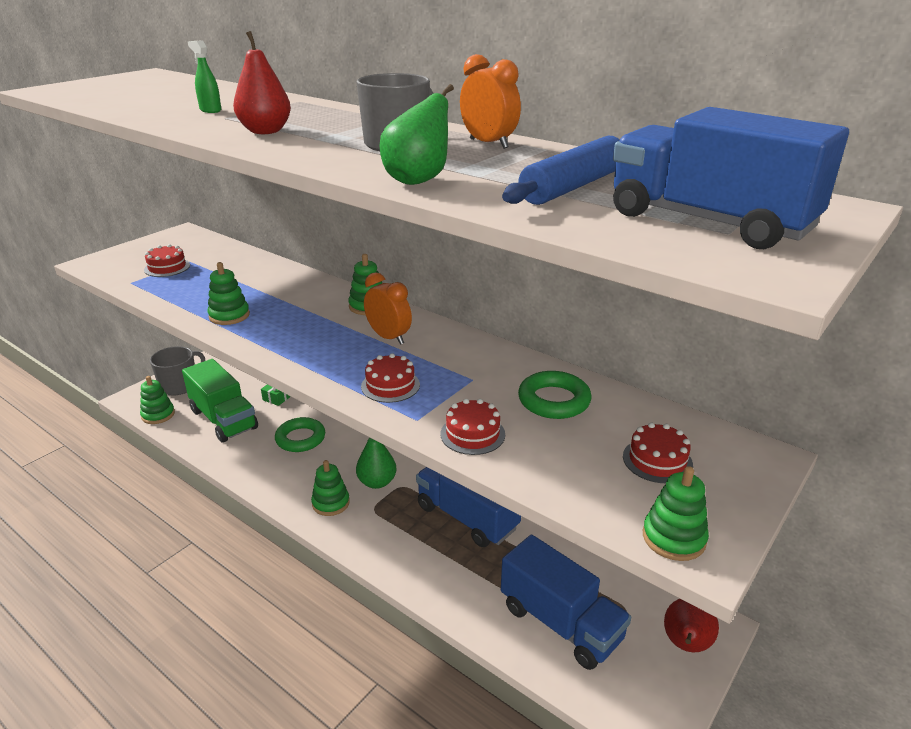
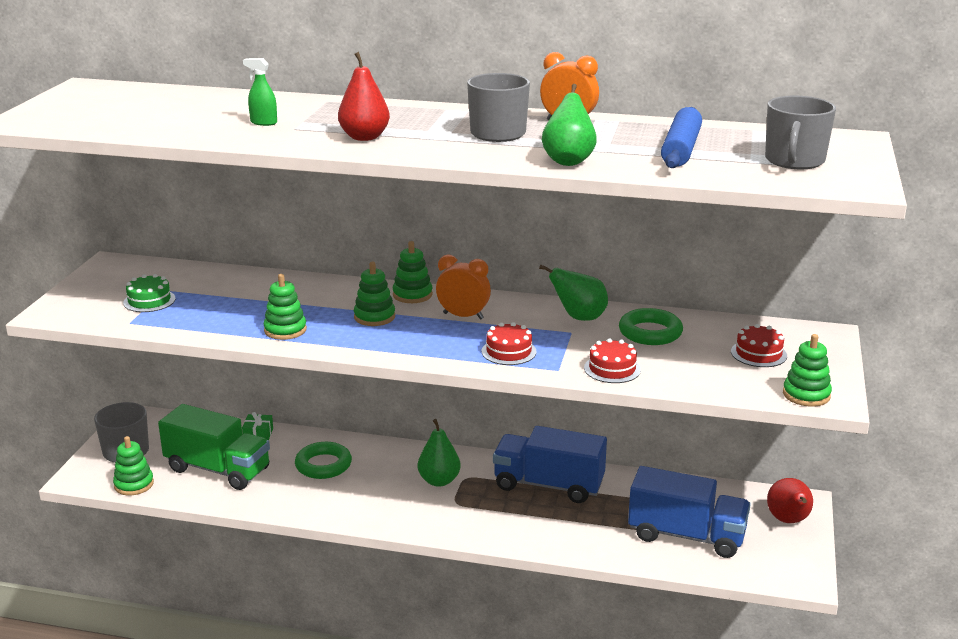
camera: 25 degrees left, 5 degrees down
red cake [144,244,190,277] -> green cake [123,274,176,312]
green stacking toy [311,460,350,516] -> green stacking toy moved to [354,262,395,326]
blue truck [613,107,849,249] -> grey mug [765,96,836,169]
none -> green pear [539,264,608,321]

